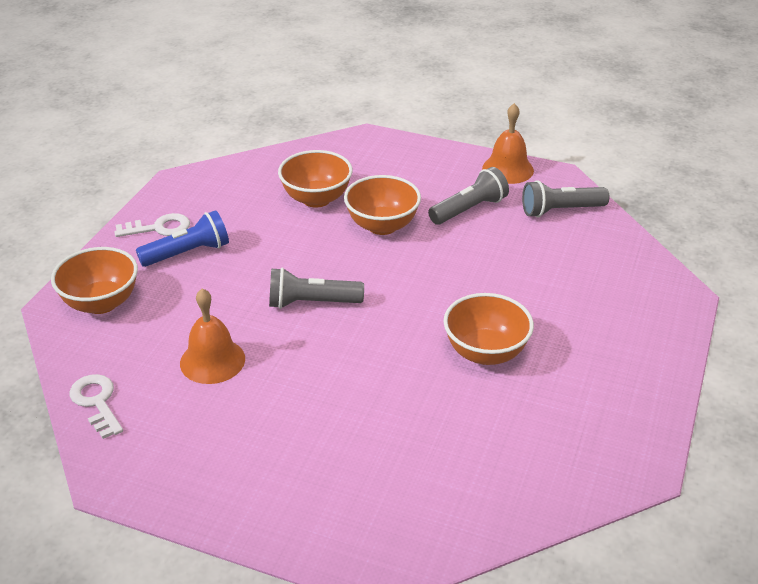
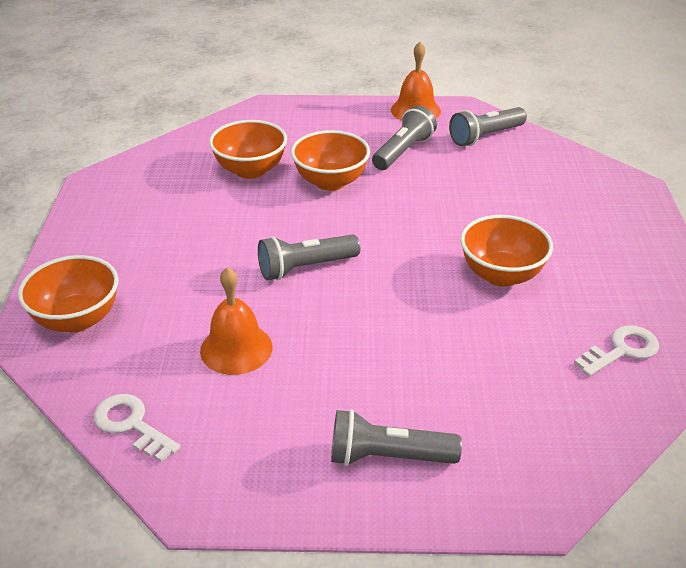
camera: 20 degrees left, 0 degrees up
white key [114,213,190,237] -> white key moved to [574,325,659,377]
blue flashlight [136,210,229,267] -> none
none -> grey flashlight [331,409,462,466]

